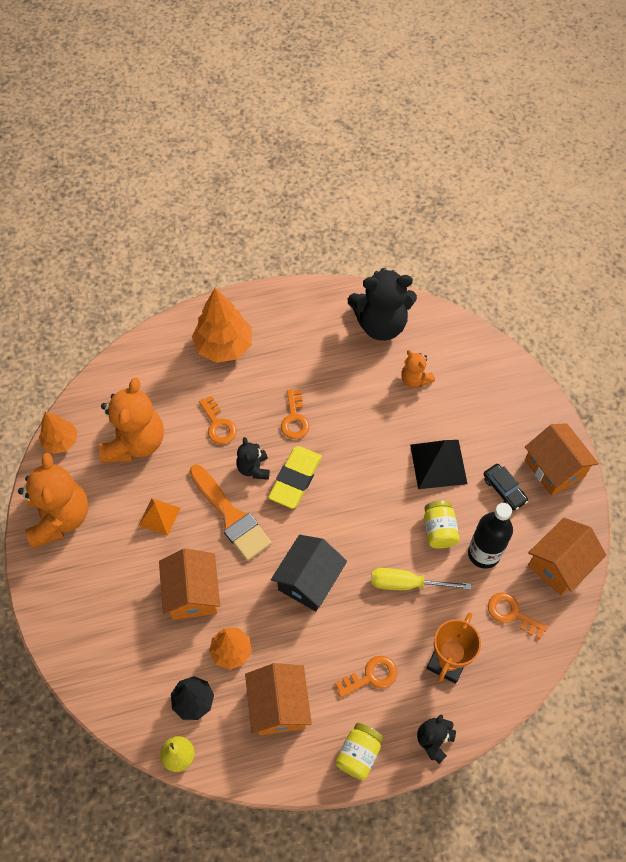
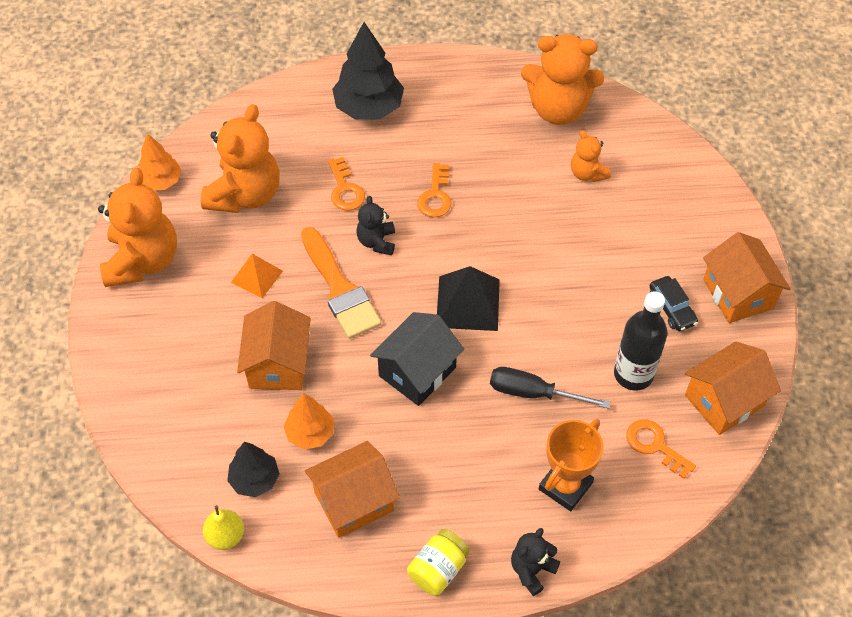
camera: 10 degrees right, 5 degrees down
orange tree [192,288,252,363] -> black tree [332,22,404,120]
orange house [245,663,312,735] -> orange house turned 60 degrees clockwise [305,441,400,538]
yellow eraser [268,446,322,509] -> none
orange key [335,656,397,698] -> none
black teddy bear [348,268,417,341] -> orange teddy bear [521,34,604,125]
yellow screwdriver [371,568,471,590] -> black screwdriver [490,367,610,409]
black pyramid [410,440,468,489] -> black pyramid moved to [437,266,500,331]
yellow jar [424,500,459,549] -> none

